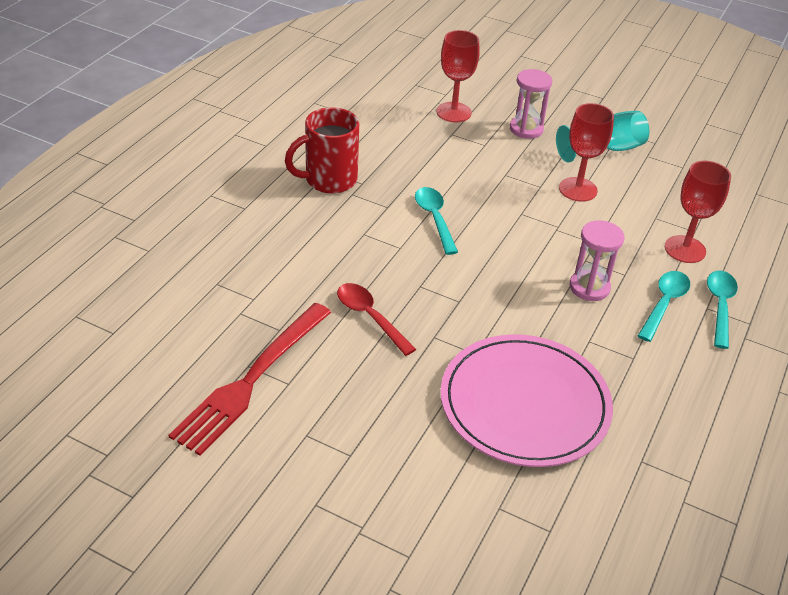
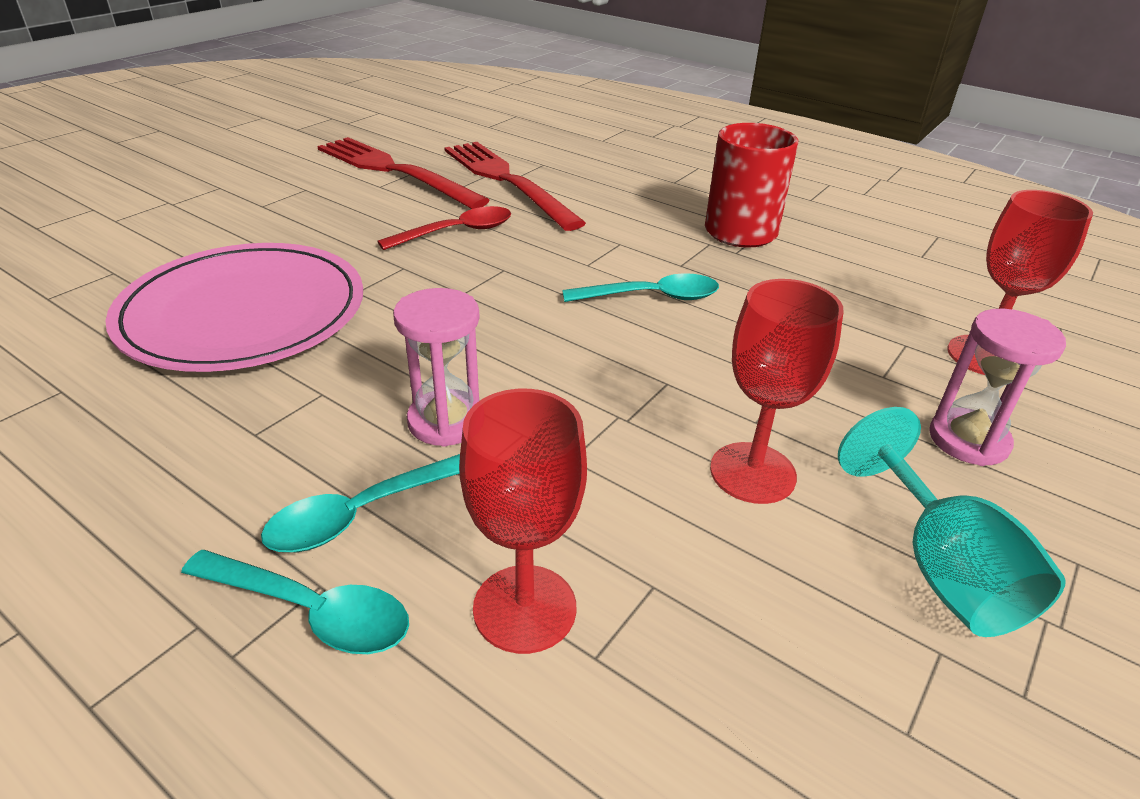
camera: 100 degrees right, 5 degrees down
turquoise spoon [638,271,690,342] -> turquoise spoon turned 105 degrees clockwise [261,454,460,552]
none -> red fork [445,142,586,231]

